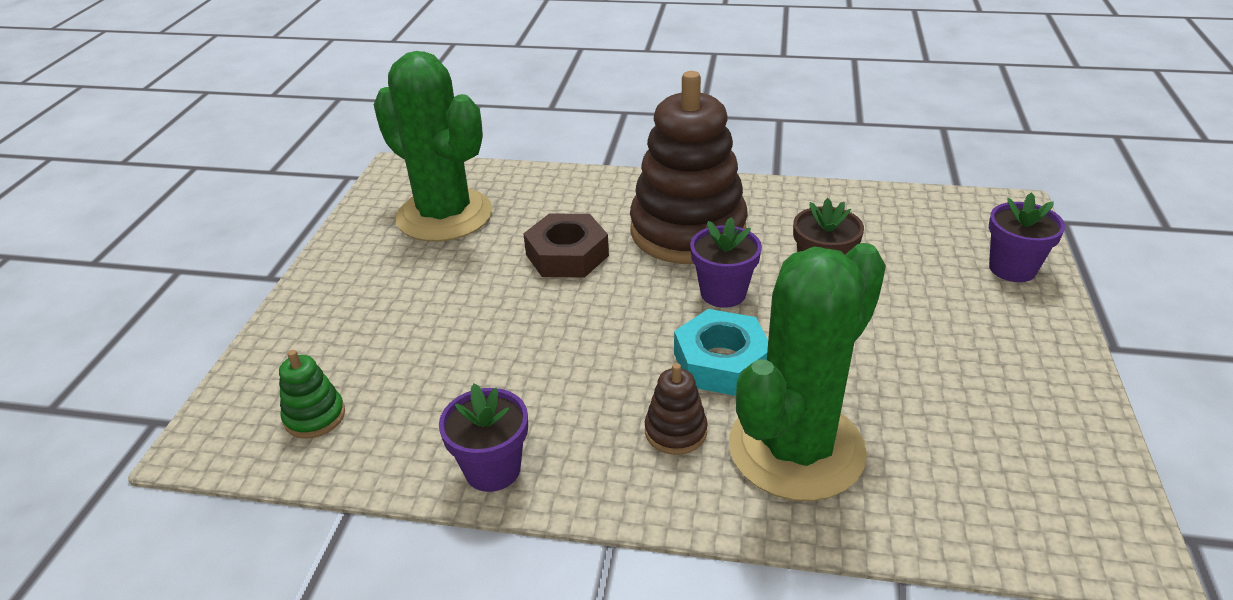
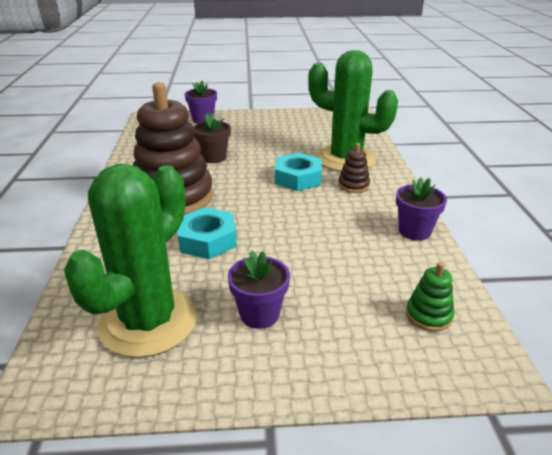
camera: 105 degrees left, 5 degrees down
brown nut [523,214,609,278] -> turquoise nut [178,207,237,260]
purple flower pot [690,217,762,308] -> purple flower pot moved to [228,251,290,329]

